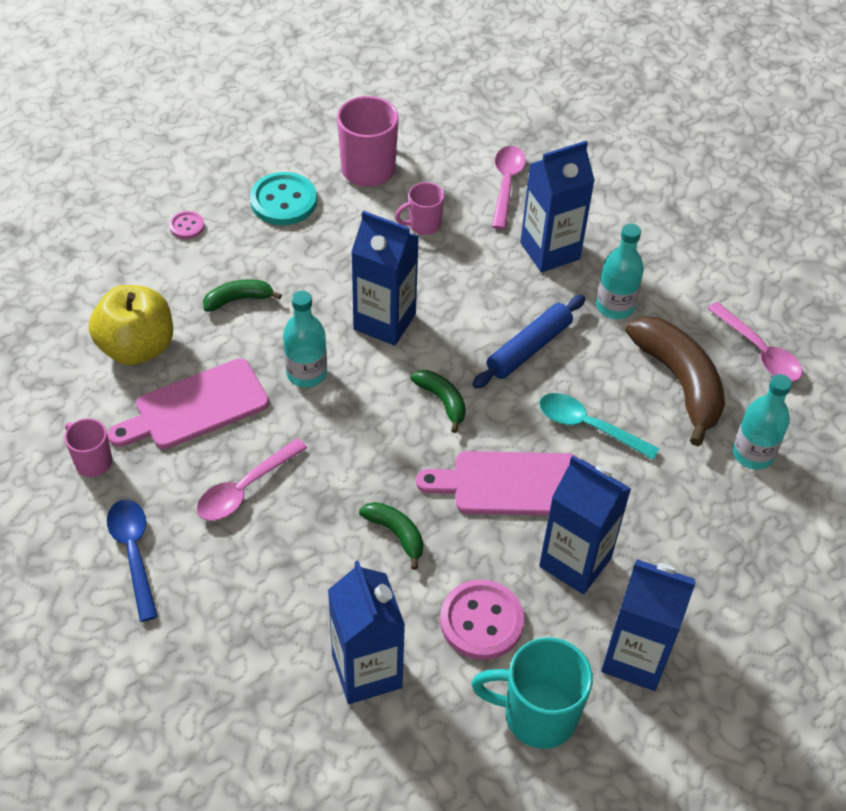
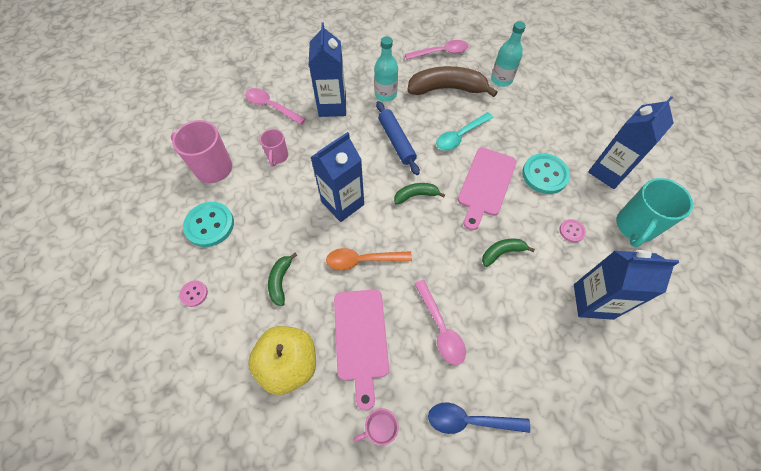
camera: 65 degrees left, 10 degrees up
turquoise bottle [283,291,327,387] -> orange spoon [326,248,412,270]
pink button [440,580,524,660] -> pink button [559,219,586,242], size x0.51
blue carton [539,456,631,594] -> turquoise button [522,153,570,194]

